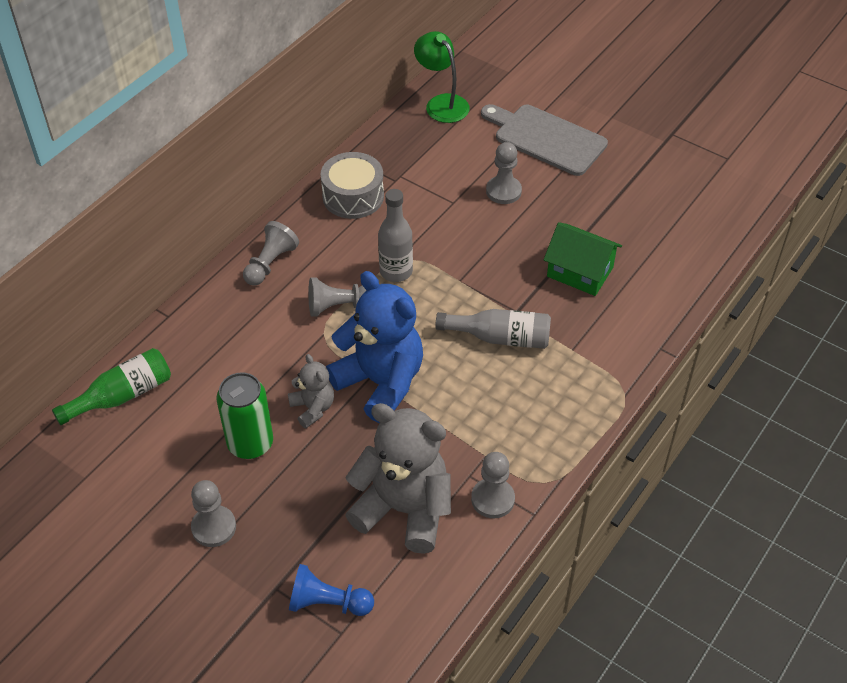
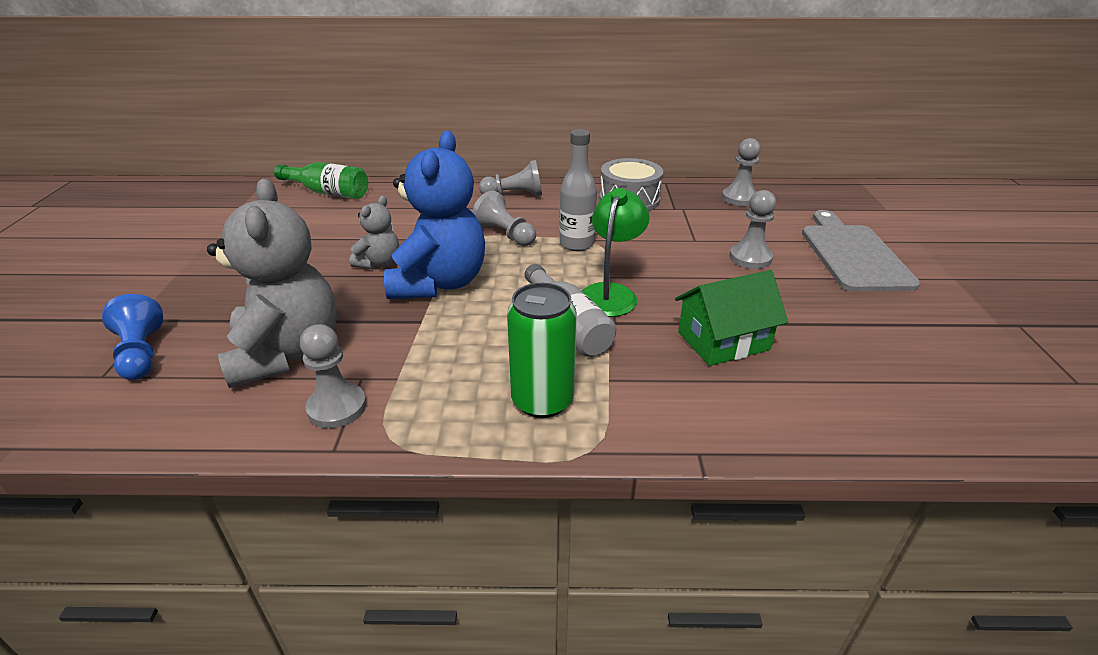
camera: 55 degrees right, 15 degrees down
grey pawn [191,480,236,547] -> grey pawn moved to [722,138,761,206]
green can [216,372,273,459] -> green can moved to [507,283,577,418]
green lamp [414,31,470,123] -> green lamp moved to [582,188,650,317]
green house [544,222,622,296] -> green house turned 75 degrees clockwise [675,270,788,366]

